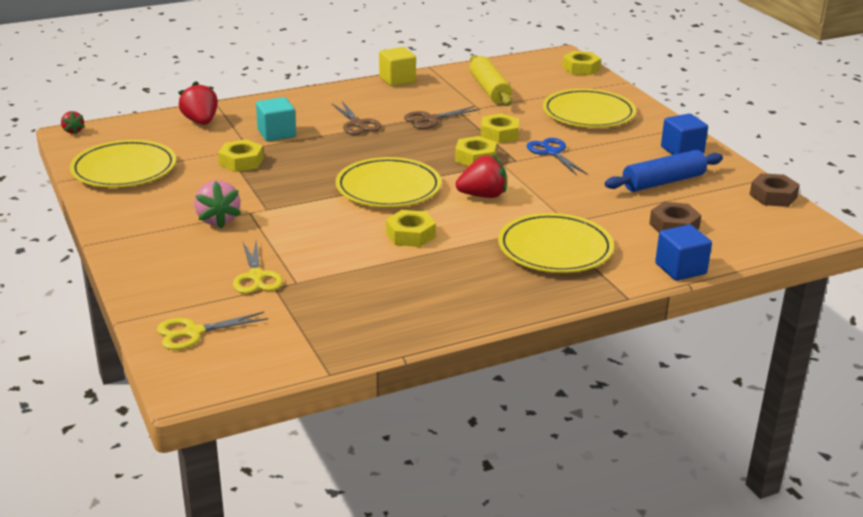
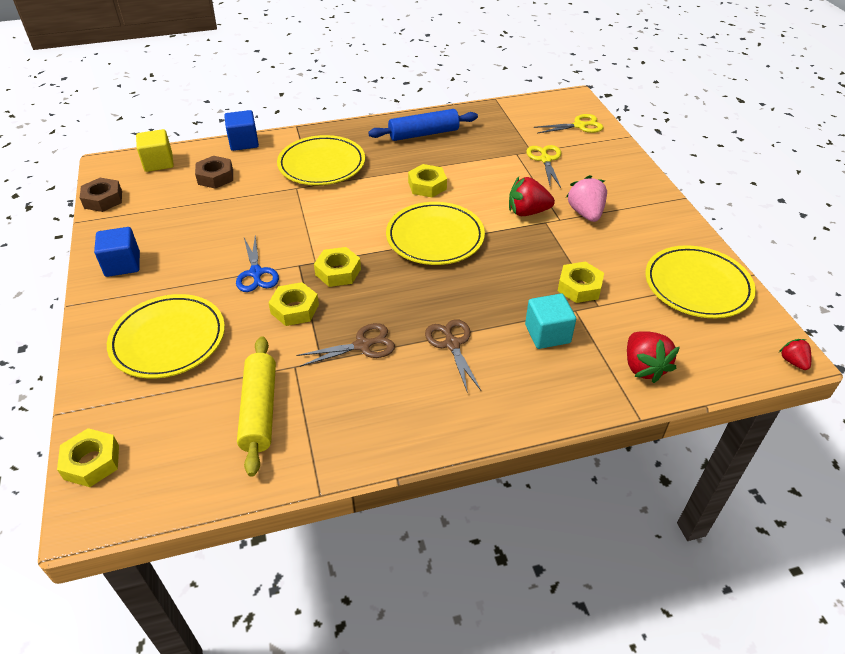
camera: 170 degrees left, 15 degrees up
yellow cube [379,47,416,86] -> yellow cube moved to [136,129,174,172]
red strawberry [456,154,507,198] -> red strawberry moved to [509,177,555,216]
blue rolling pin [605,150,723,192] -> blue rolling pin moved to [368,109,478,141]

